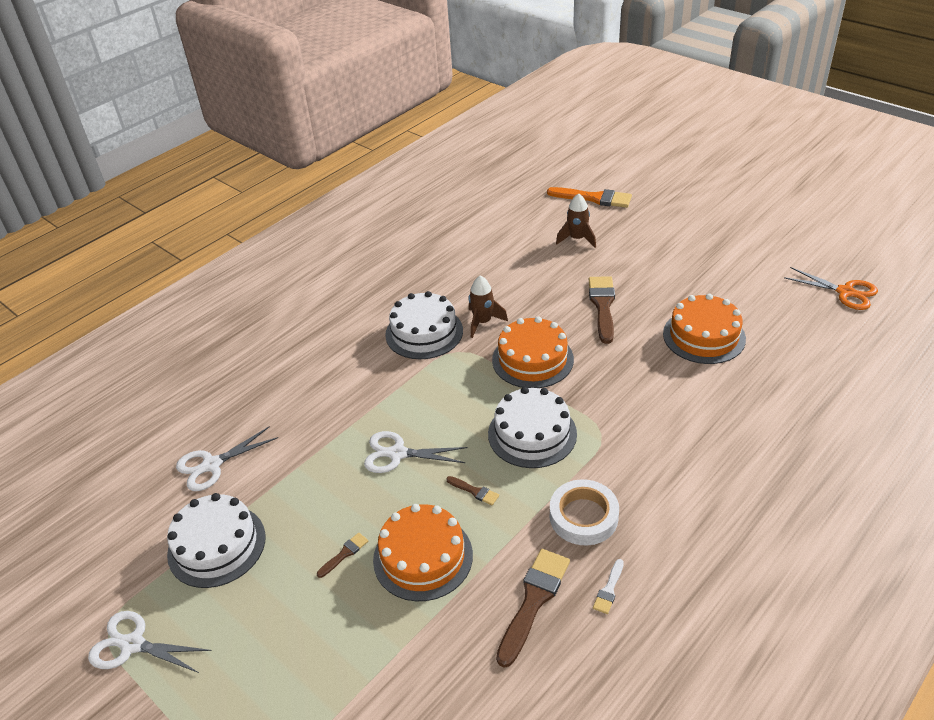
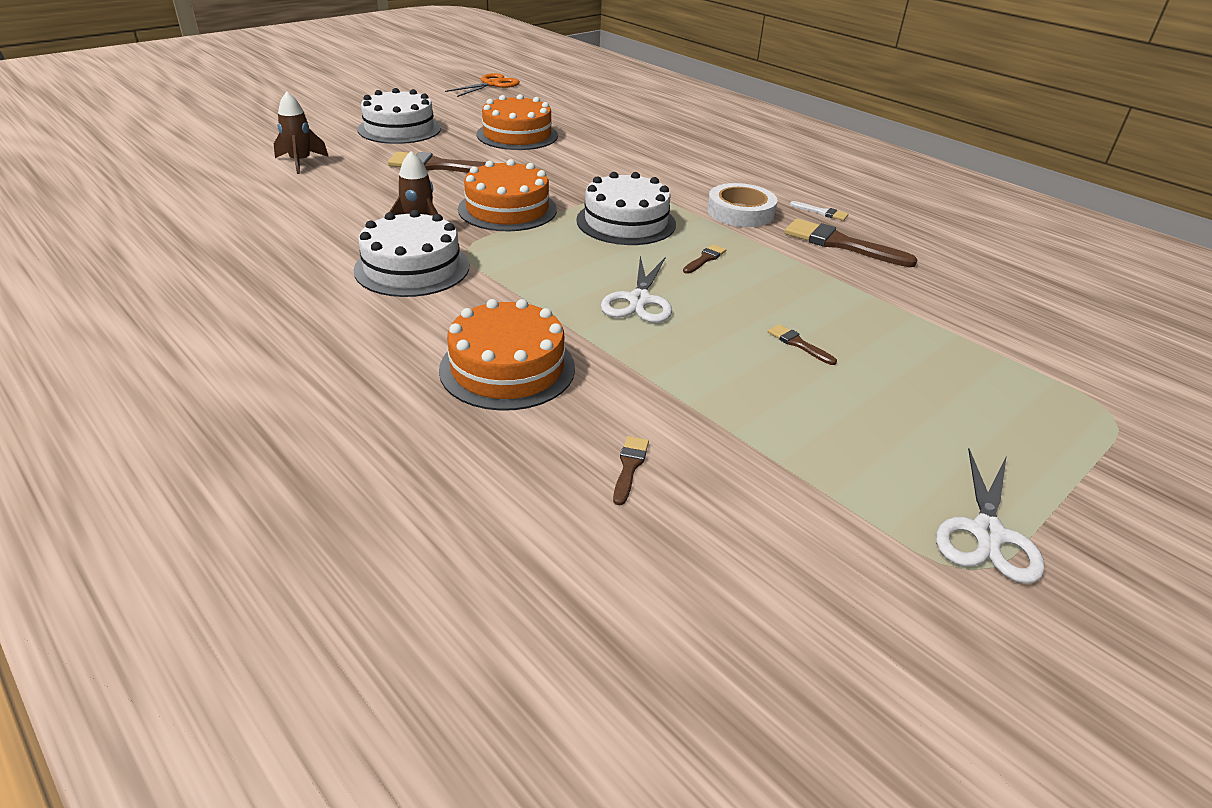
camera: 90 degrees left, 5 degrees down
white cake [167,493,266,588] -> white cake moved to [358,88,441,144]
white scissors [176,426,278,491] -> brown brush [613,436,649,505]
orange cake [373,504,473,601] -> orange cake moved to [439,299,575,411]
orange brush [547,187,632,208] -> none

